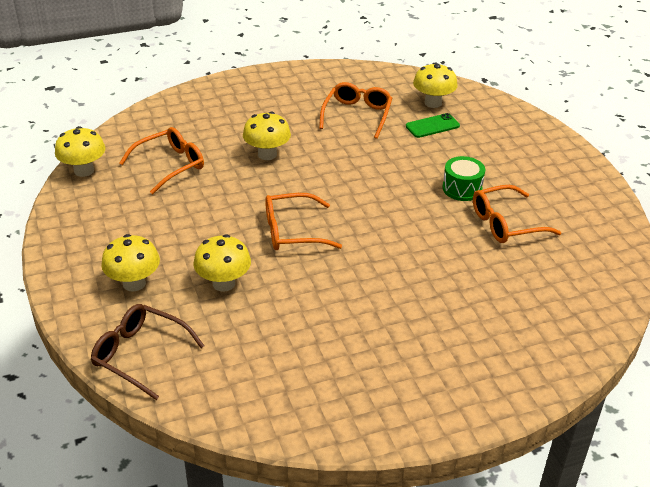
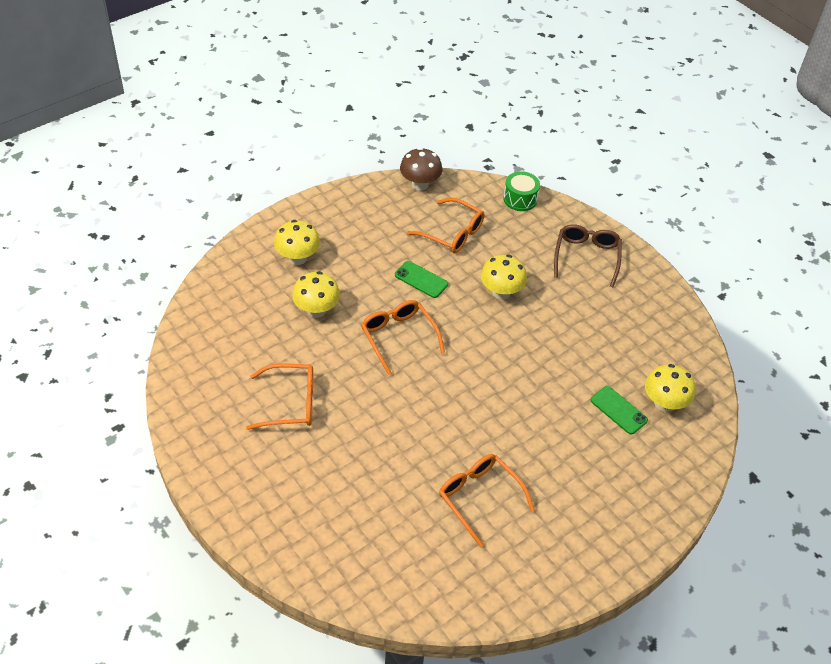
camera: 70 degrees right, 10 degrees up
yellow mushroom [55,126,105,177] -> brown mushroom [400,147,442,191]
brown glasses [91,304,204,400] -> brown glasses moved to [554,224,622,287]
orange glasses [319,82,392,139] -> orange glasses moved to [246,363,313,430]
green drum [442,156,485,201] -> green drum moved to [503,171,540,211]
none -> green phone [395,261,448,298]

